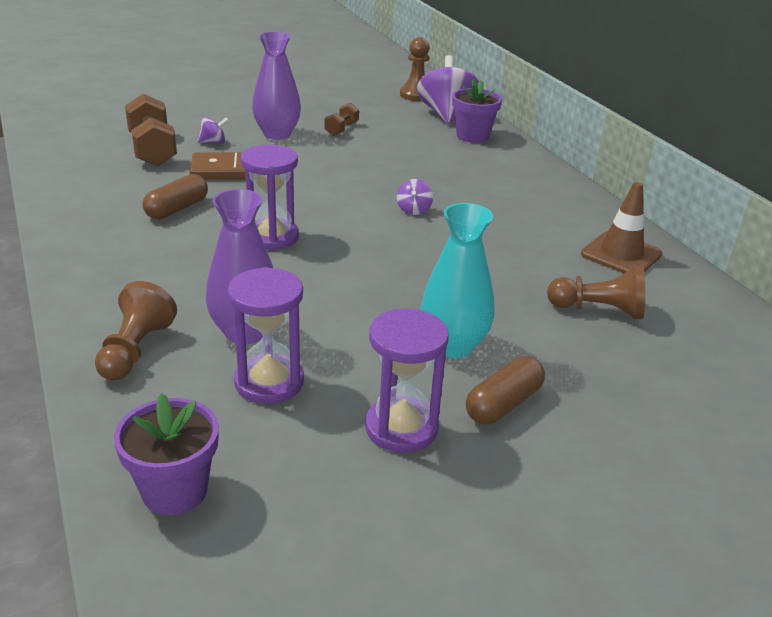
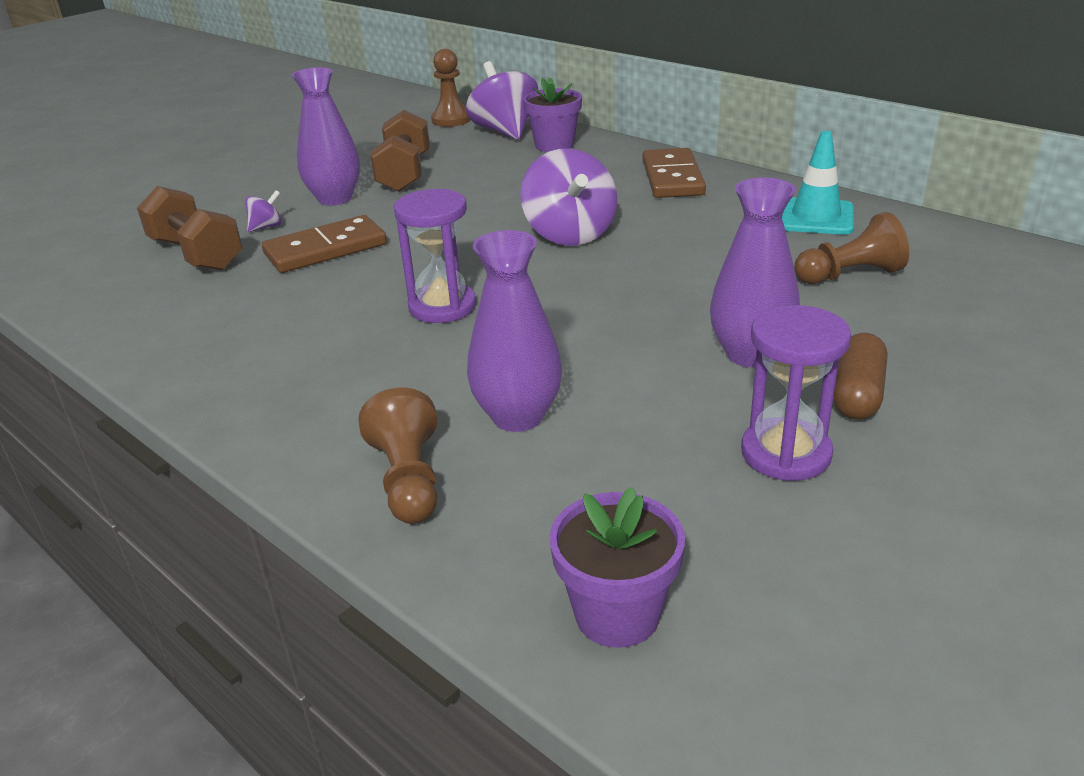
camera: 20 degrees left, 0 degrees up
brown capsule [143,174,208,219] -> none
purple hourglass [228,267,304,404] -> none
brown dumbbell [324,103,359,136] -> brown dumbbell [370,110,430,192], size x1.89
purple spinning top [397,179,433,215] -> purple spinning top [520,148,617,246], size x2.21
turquoise vase [420,203,494,358] -> purple vase [710,177,800,368]
brown traffic cone [581,182,662,273] -> turquoise traffic cone [782,131,854,235]
none -> brown domino [642,148,706,198]

